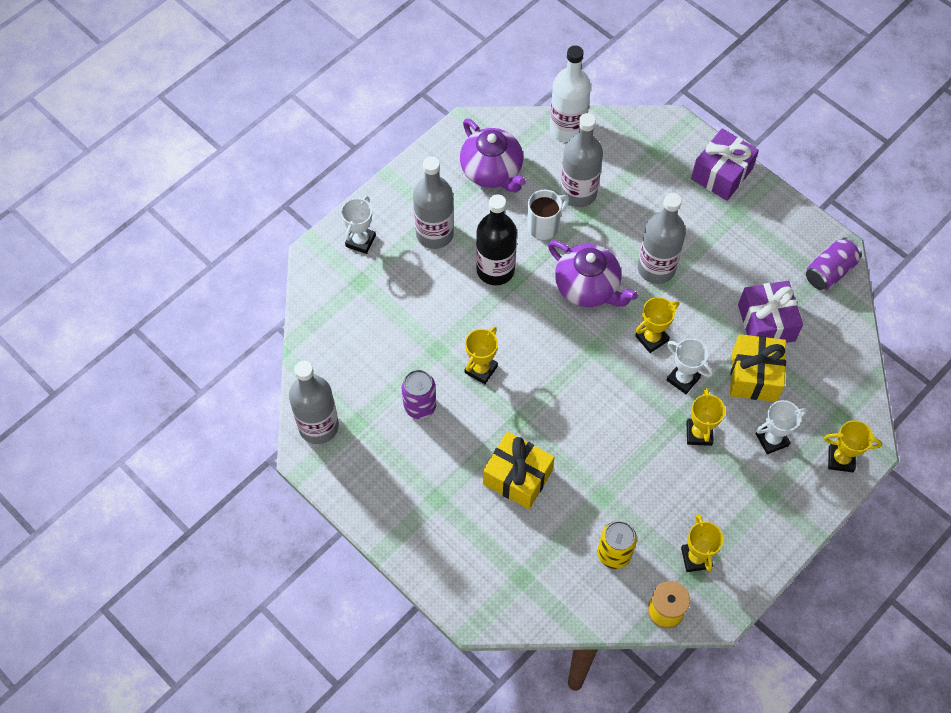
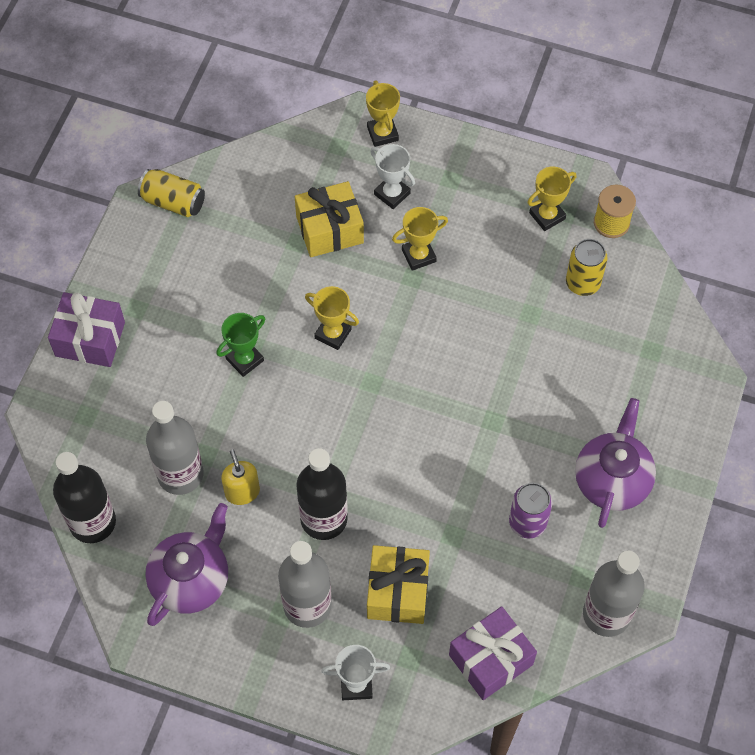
camera: 115 degrees left, 0 degrees up
yellow trophy [465,327,498,384] -> none
yellow gift [483,432,554,509] -> yellow gift moved to [367,545,430,624]
white mug [527,190,569,240] -> yellow soap dispenser [221,450,260,505]
purple teapot [548,240,638,307] -> purple teapot moved to [575,398,656,528]
white bottle [549,45,591,142] -> black bottle [53,452,116,543]
grey bottle [638,193,686,284] -> green trophy [216,313,265,377]
white trophy [667,338,713,394] -> none
purple gift [738,281,803,343] -> purple gift moved to [449,606,537,700]
purple can [806,238,862,290] -> yellow can [138,169,205,217]

